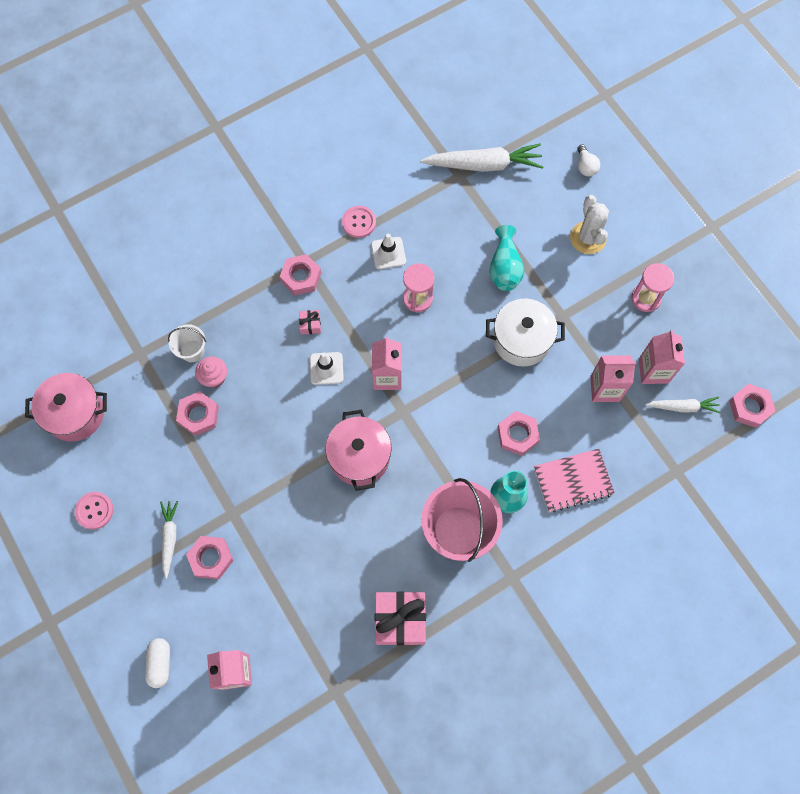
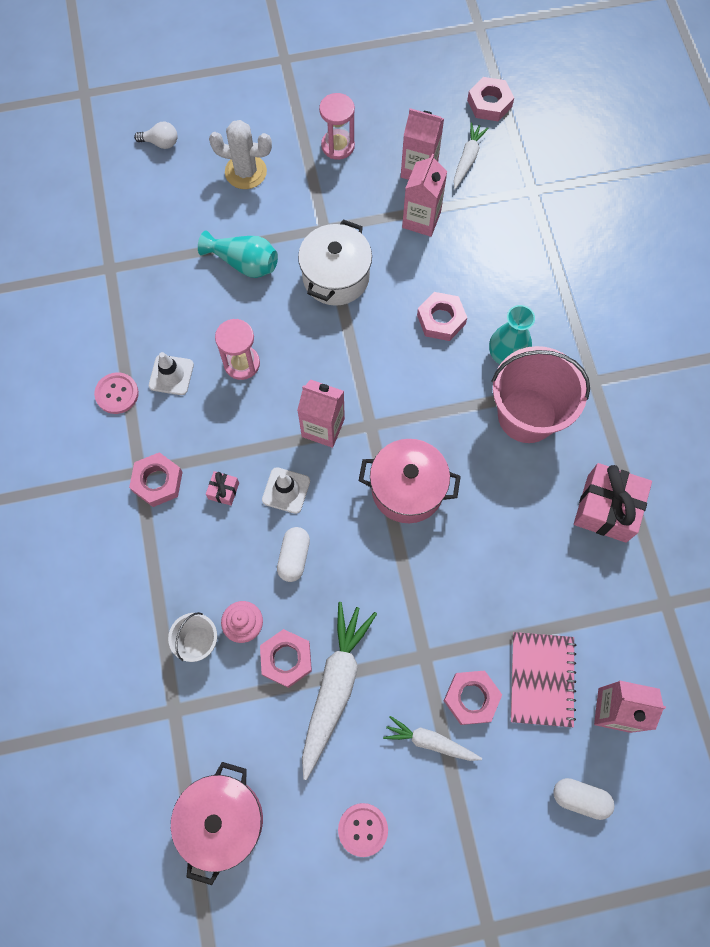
camera: 70 degrees left, 0 degrees up
white carrot [420,143,543,172] -> white carrot moved to [302,602,377,780]
pink notebook [534,449,615,512] -> pink notebook moved to [511,632,576,727]
none -> white capsule [277,527,310,582]

